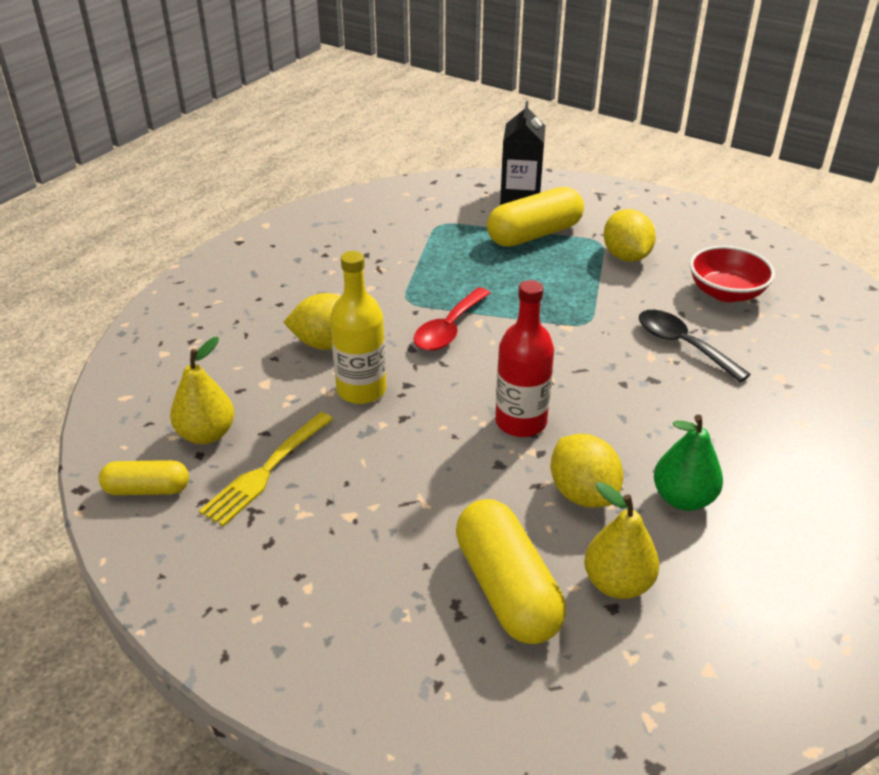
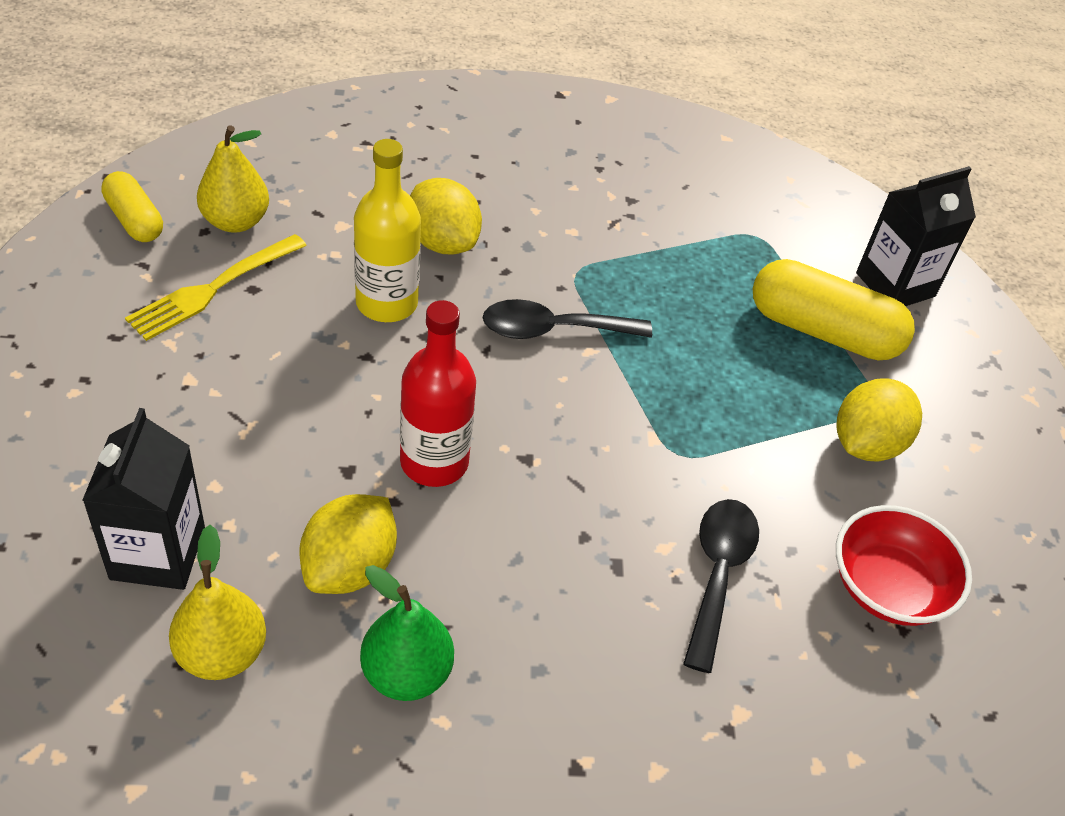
camera: 50 degrees right, 10 degrees up
yellow fork [199,412,333,527] -> yellow fork turned 45 degrees counterclockwise [125,234,307,341]
red spoon [414,287,491,351] -> black spoon [483,299,652,339]
yellow capsule [456,499,566,644] -> black carton [82,408,205,590]

